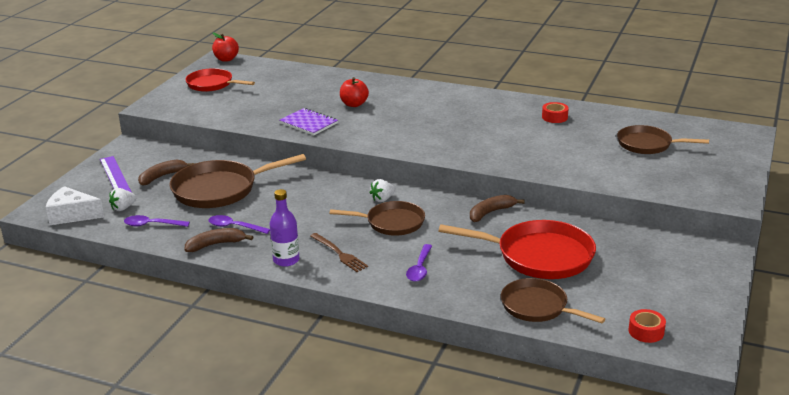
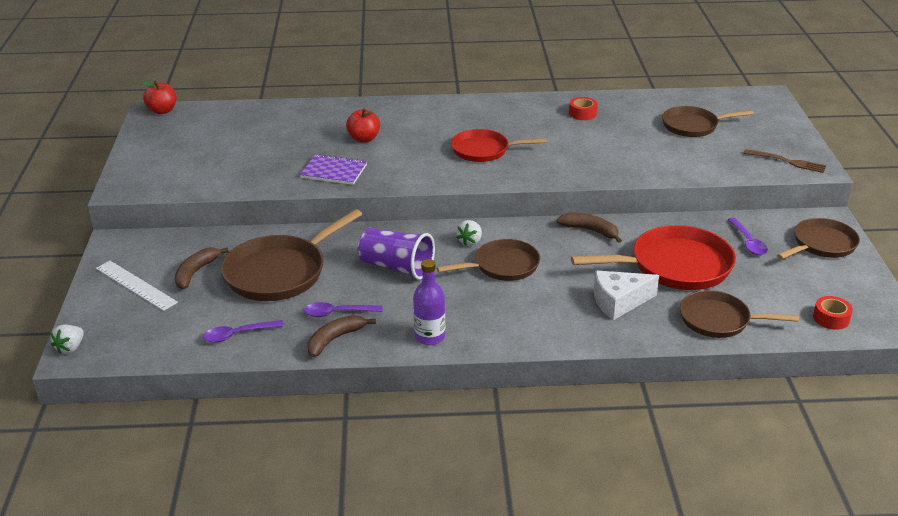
camera: 25 degrees left, 5 degrees up
white cheese [46,186,104,225] -> white cheese moved to [594,271,659,320]
purple ruler [100,156,132,193] -> white ruler [96,261,178,311]
white strawberry [109,188,136,211] -> white strawberry moved to [51,325,84,354]
red pan [185,68,255,92] -> red pan moved to [451,129,547,162]
brown fork [310,233,368,272] -> brown fork moved to [743,149,826,173]
purple spoon [406,244,432,282] -> purple spoon moved to [728,218,768,255]
brown banana [470,195,525,222] -> brown banana turned 90 degrees clockwise [556,213,622,243]
none -> purple cup [358,228,435,280]
none -> brown pan [777,218,860,259]

